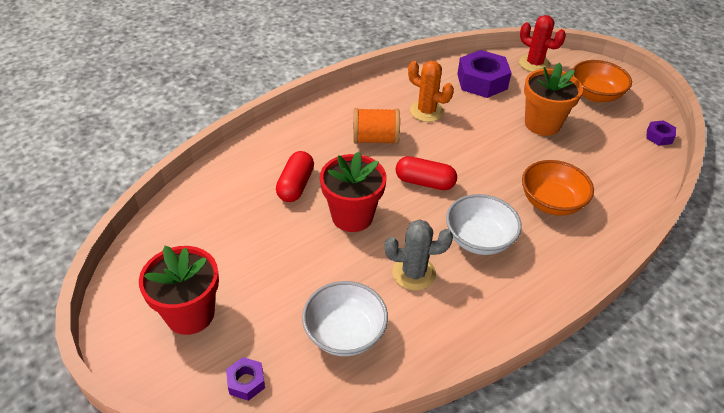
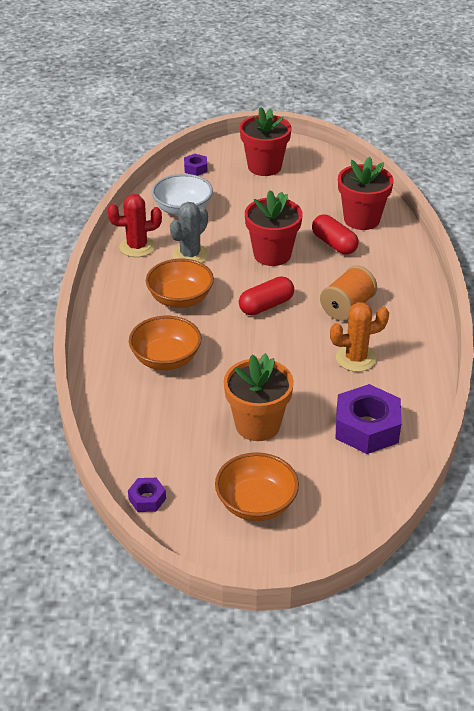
camera: 130 degrees right, 5 degrees down
white bowl [446,194,522,255] -> orange bowl [146,259,214,308]
red cactus [519,15,566,72] -> red cactus moved to [107,194,162,257]
none -> red flower pot [338,156,394,230]

